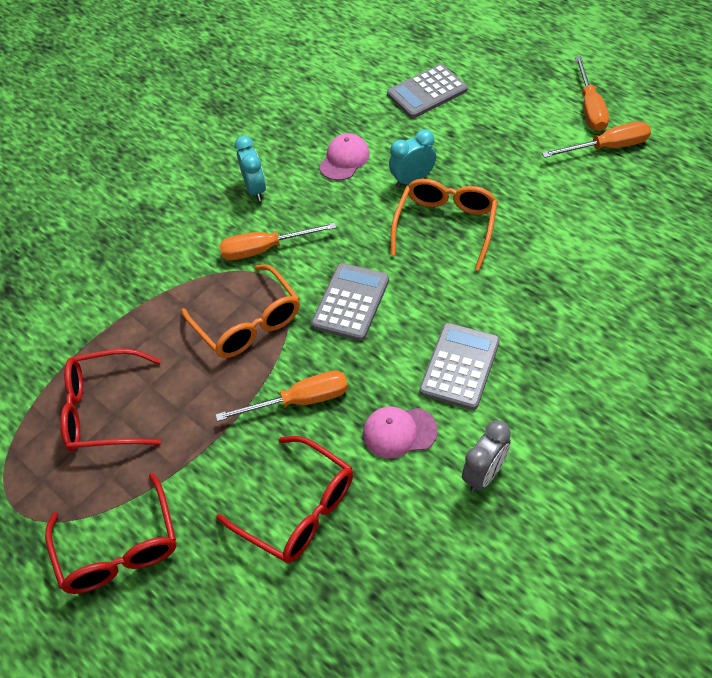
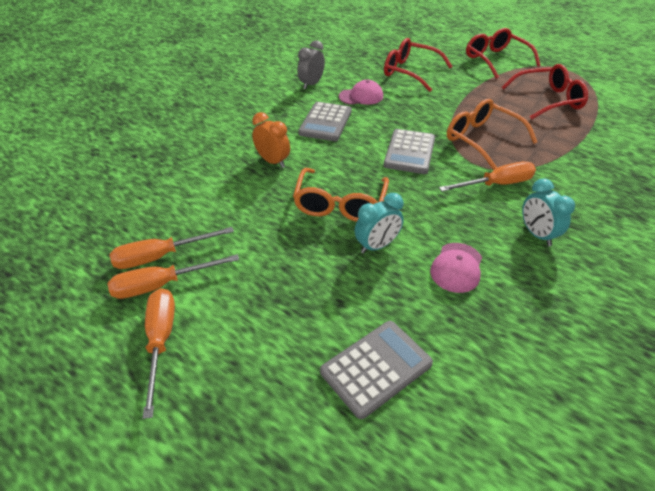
camera: 170 degrees right, 10 degrees down
orange screwdriver [216,371,348,422] -> orange screwdriver moved to [110,227,234,269]
none -> orange clock [252,112,290,168]

